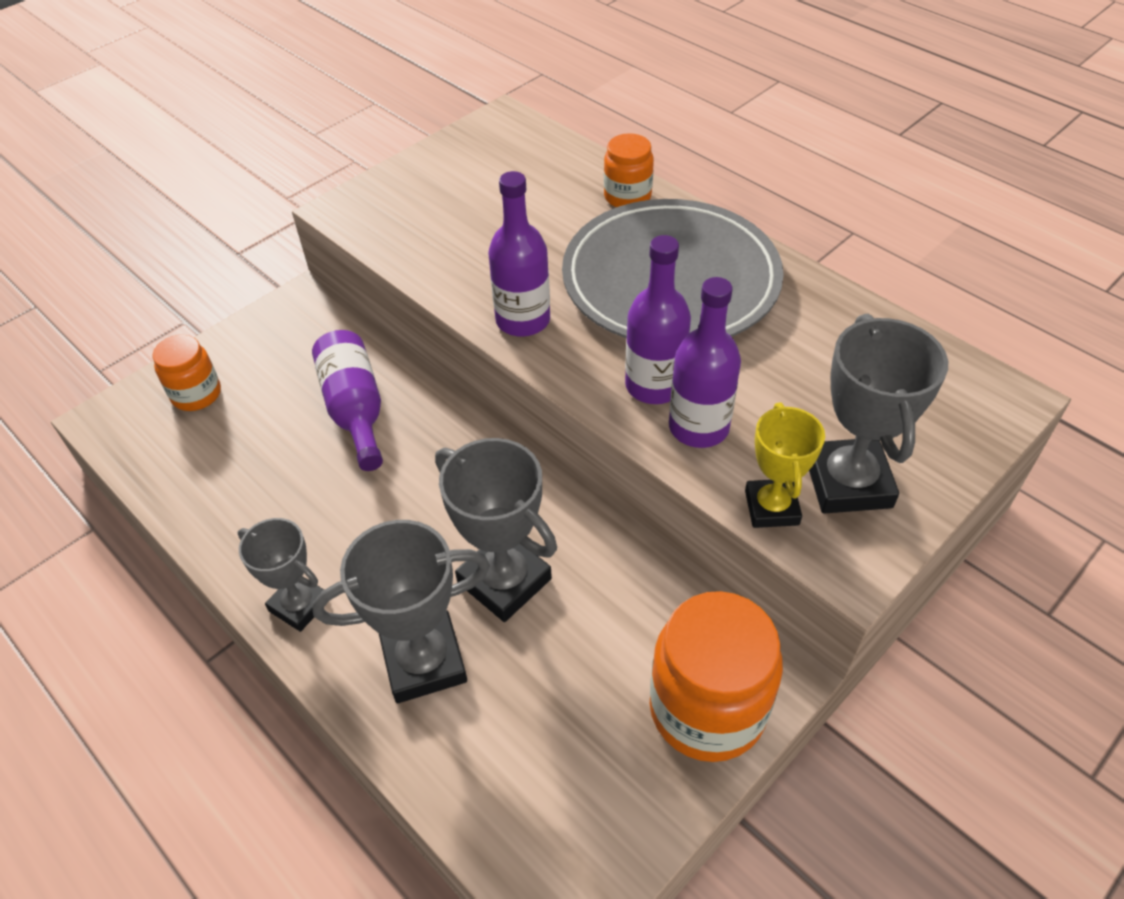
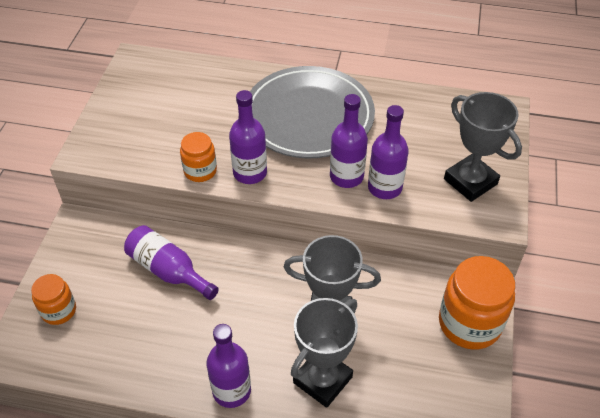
camera: 35 degrees left, 0 degrees up
grey trophy [238,518,324,632] -> purple bottle [206,324,251,408]
orange jar [604,133,654,207] -> orange jar moved to [180,132,217,182]
yellow trophy [745,402,825,528] -> none

